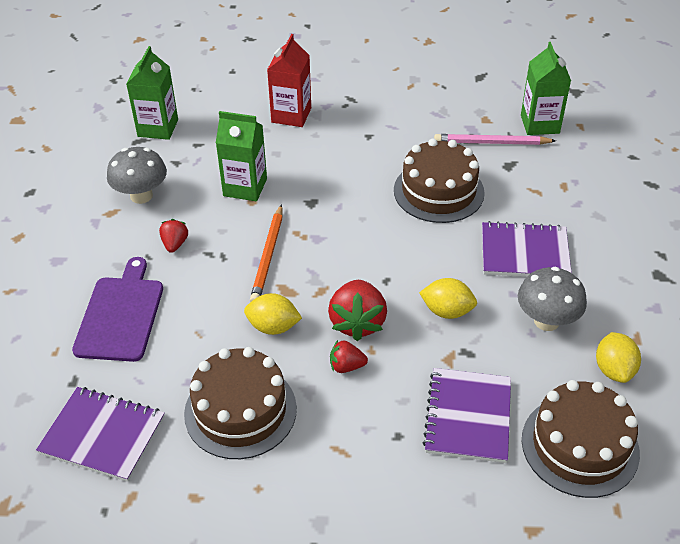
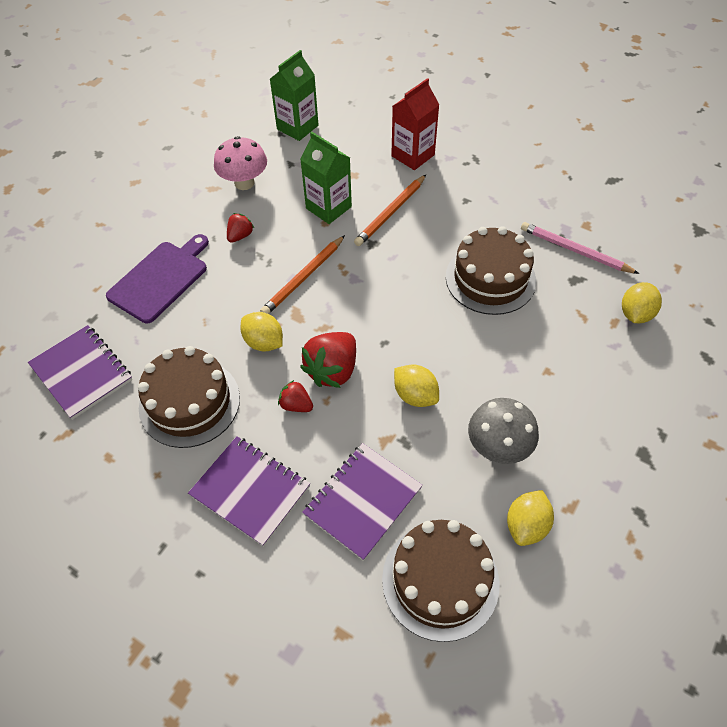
camera: 30 degrees right, 10 degrees up
grey mushroom [107,147,167,204] -> pink mushroom [214,136,267,190]
purple notebook [482,221,572,277] -> purple notebook moved to [188,436,310,547]
green carton [521,42,571,135] -> none
none -> orange pencil [354,175,426,246]
none -> yellow lemon [622,282,662,323]

